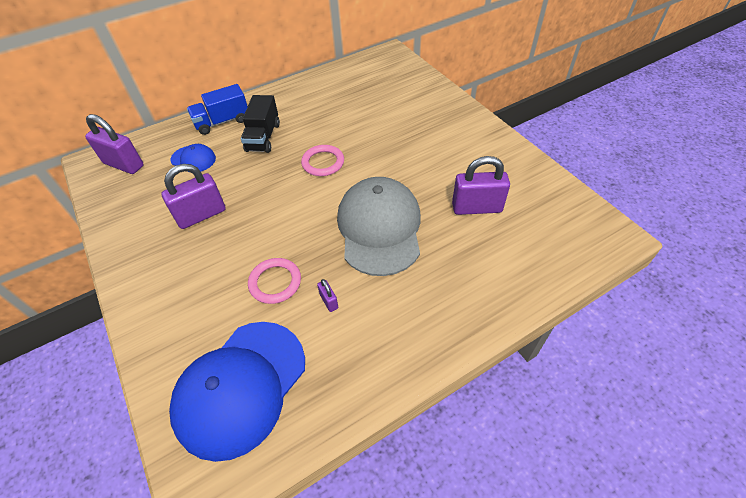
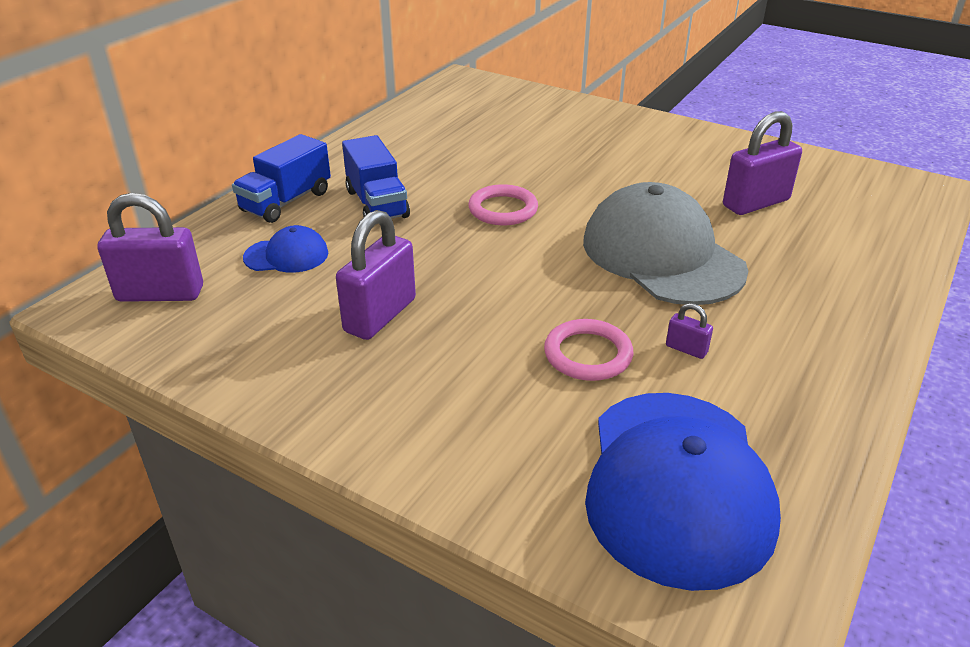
camera: 30 degrees left, 15 degrees down
black truck [241,95,280,153] -> blue truck [342,135,410,219]

